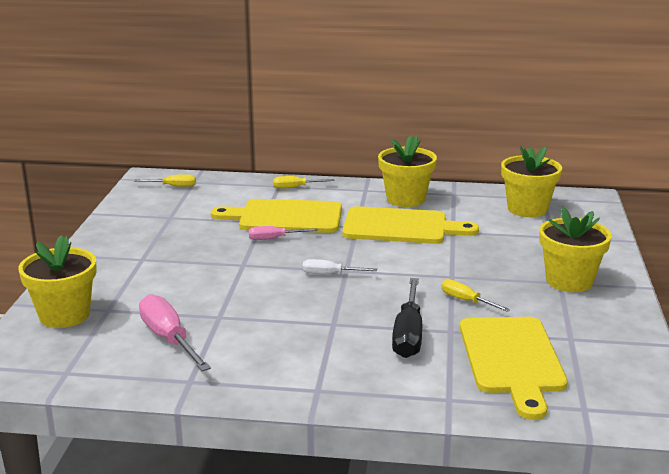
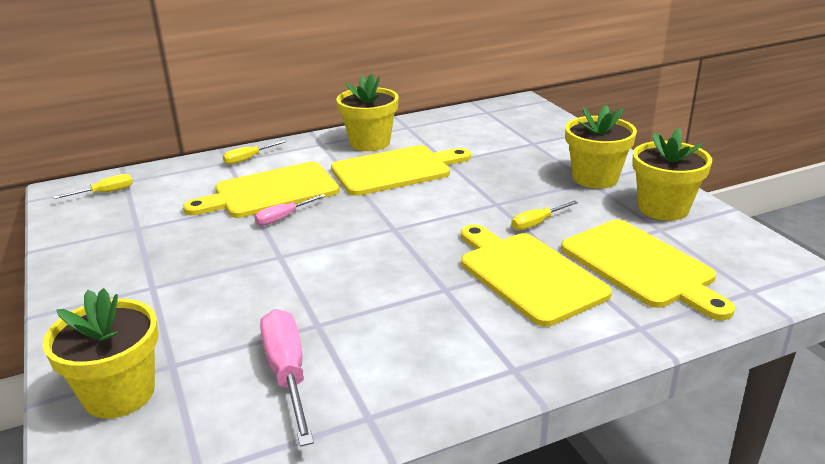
camera: 30 degrees left, 5 degrees up
pink screwdriver [139,294,211,371] -> pink screwdriver turned 45 degrees clockwise [260,309,314,447]
white screwdriver [303,259,377,274] -> none
black screwdriver [392,278,422,358] -> yellow cutting board [461,224,612,327]
yellow screwdriver [442,279,510,312] -> yellow screwdriver turned 45 degrees counterclockwise [512,200,578,230]
yellow flower pot [501,146,562,217] -> yellow flower pot moved to [632,128,712,221]

